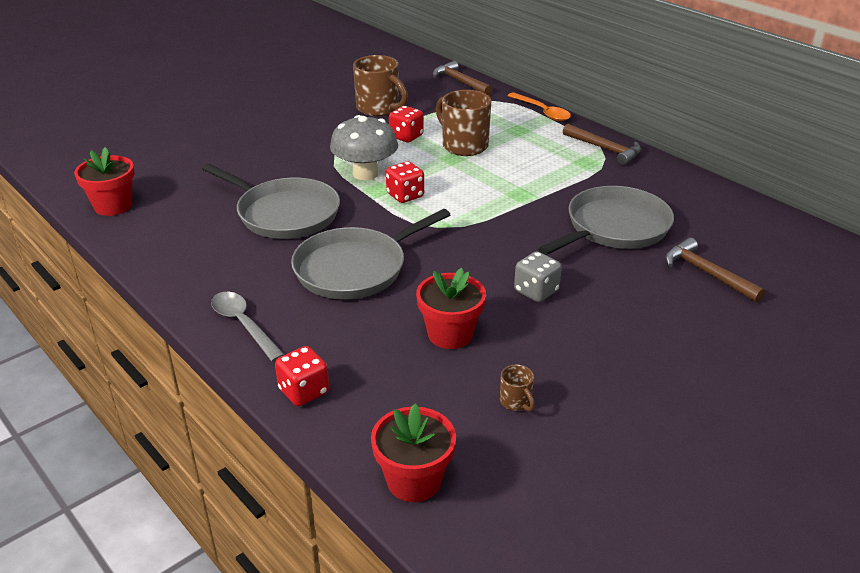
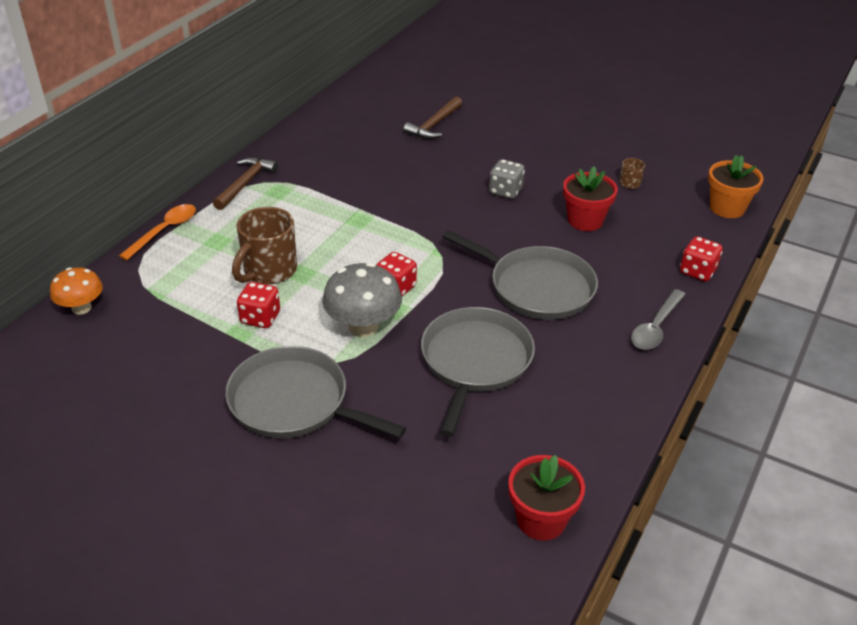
camera: 110 degrees left, 5 degrees up
brown mug [353,55,408,116] -> none
red flower pot [371,404,456,502] -> orange flower pot [708,155,764,218]
brown hammer [433,61,492,95] -> orange mushroom [50,267,103,315]
grey pan [538,186,674,255] -> grey pan moved to [225,346,406,438]

